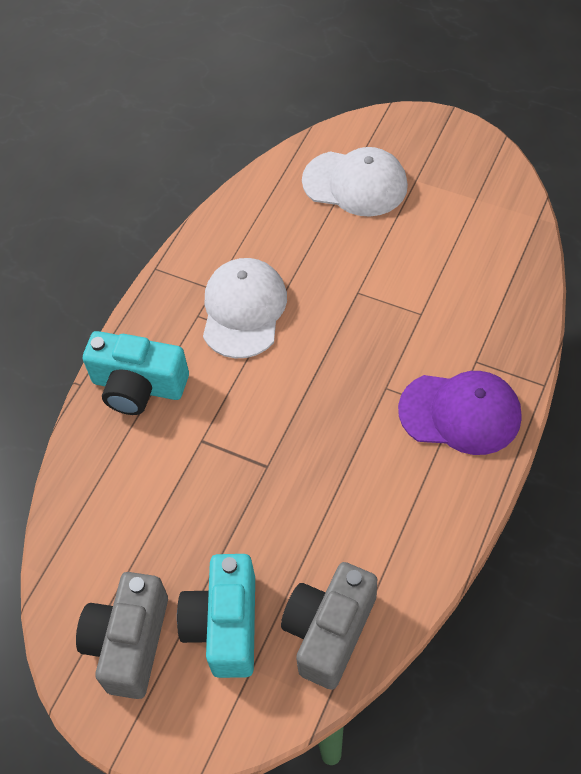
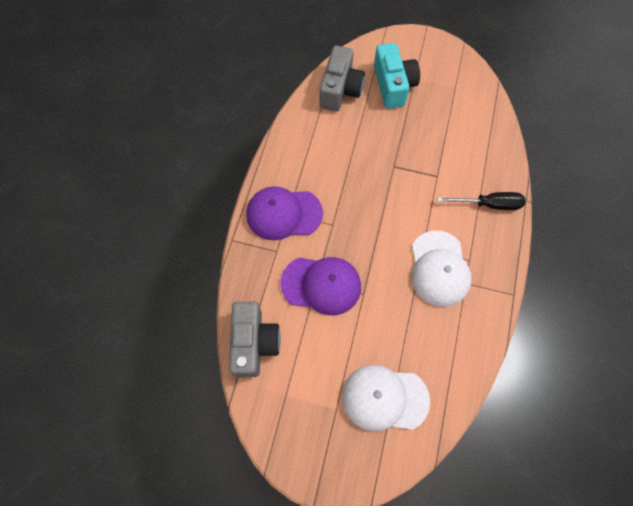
camera: 165 degrees right, 10 degrees up
grey camera [76,572,168,699] -> grey camera moved to [229,302,281,377]
turquoise camera [83,331,189,415] -> black screwdriver [437,192,526,210]
none -> purple cap [281,257,361,315]

